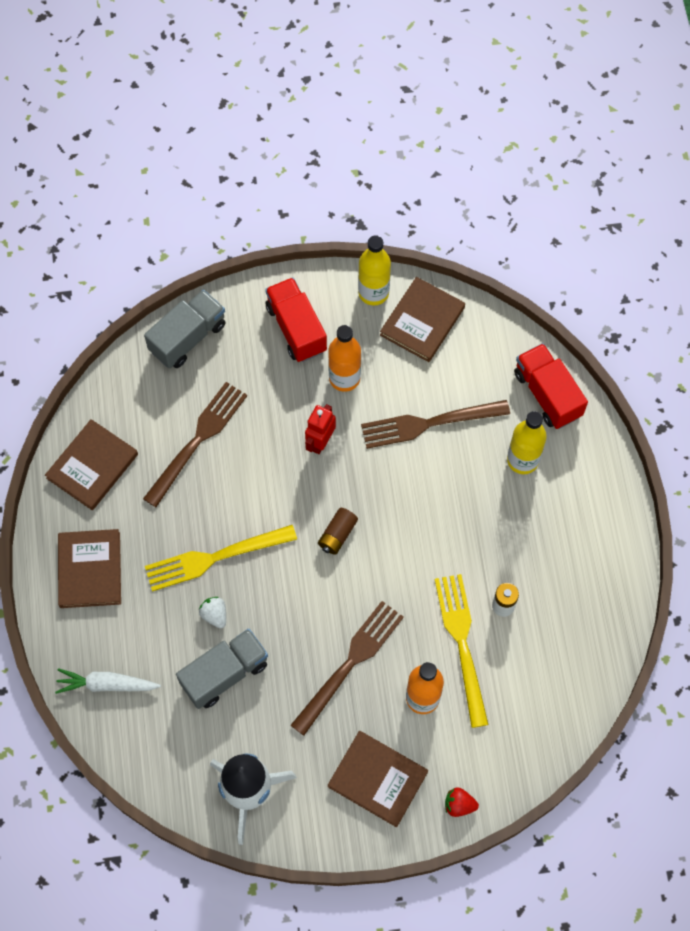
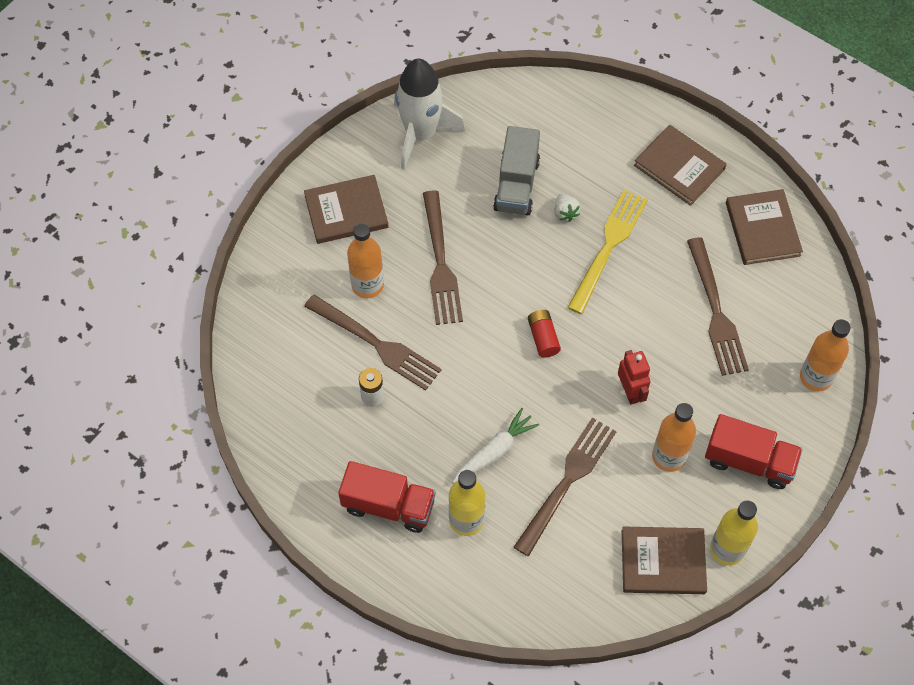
camera: 135 degrees right, 5 degrees down
white carrot [55,668,161,694] -> white carrot moved to [452,408,539,483]
grey truck [144,290,225,368] -> orange bottle [800,319,850,391]
white strawberry [199,597,226,628] -> white strawberry turned 60 degrees clockwise [555,194,581,222]
brown battery [318,508,358,555] -> red battery [528,310,561,358]
brown book [380,277,465,362] -> brown book turned 75 degrees counterclockwise [622,526,707,594]
yellow fork [435,574,489,728] -> brown fork [304,294,442,391]
red strawberry [445,787,479,817] -> none
red truck [514,343,588,429] -> red truck moved to [338,461,436,533]

